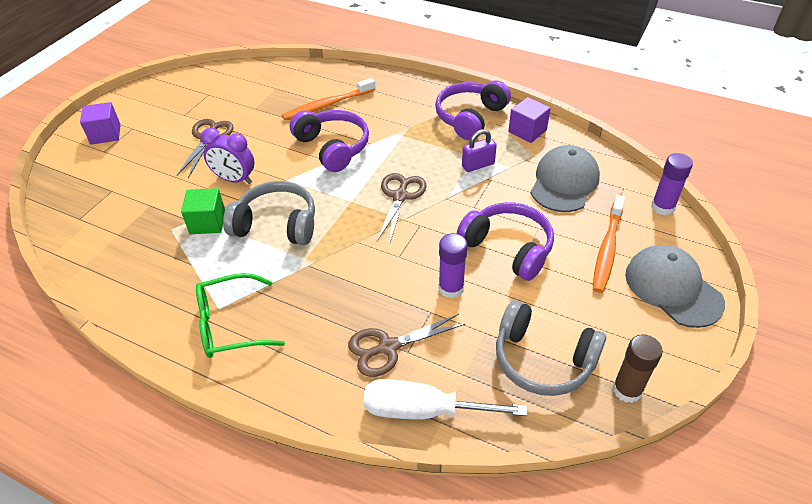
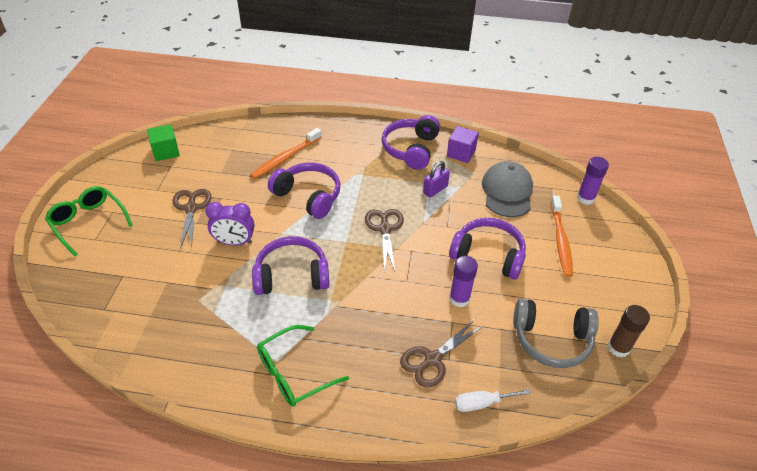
camera: 20 degrees left, 0 degrees up
purple cube [80,102,121,145] -> green glasses [45,186,133,256]
green cube [181,188,225,234] -> green cube moved to [147,124,180,161]
grey headphones [223,181,315,245] -> purple headphones [252,236,330,295]
white screwdriver [363,379,527,419] -> white screwdriver [455,389,531,412], size x0.60
grey cap [625,245,725,328] -> none

